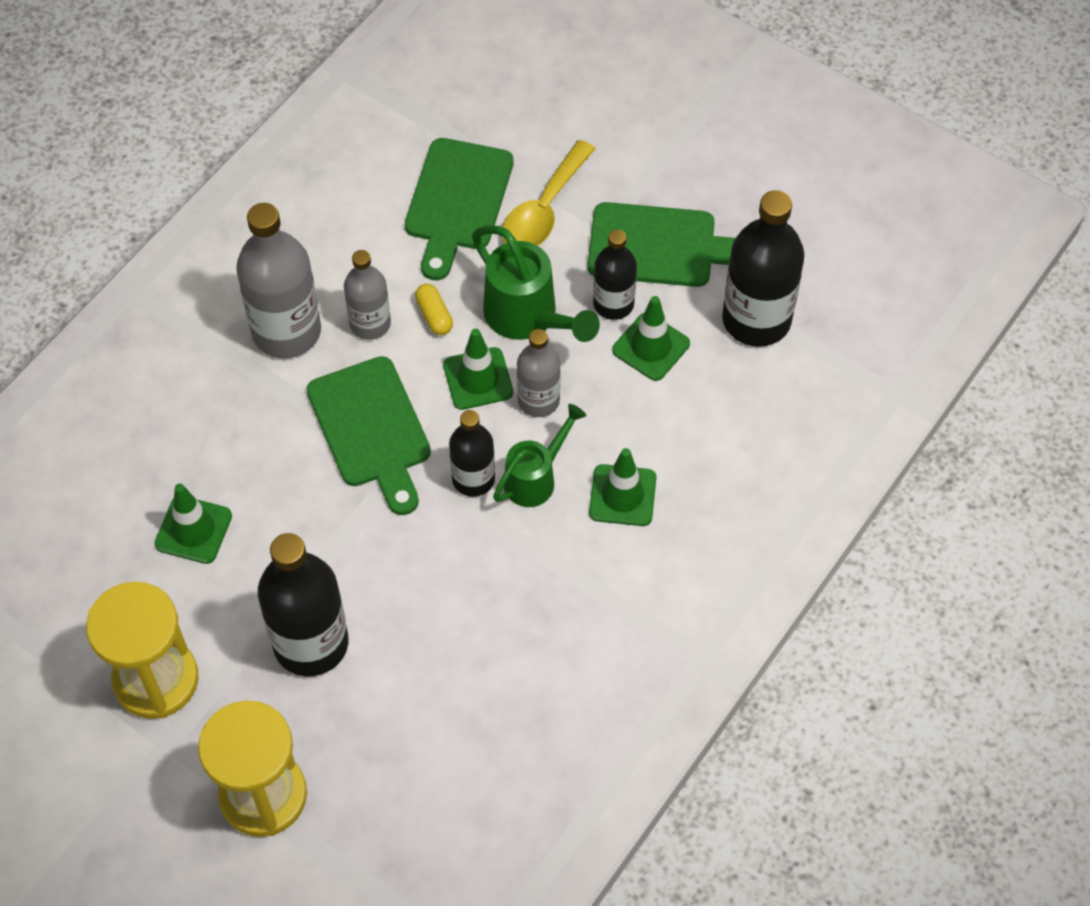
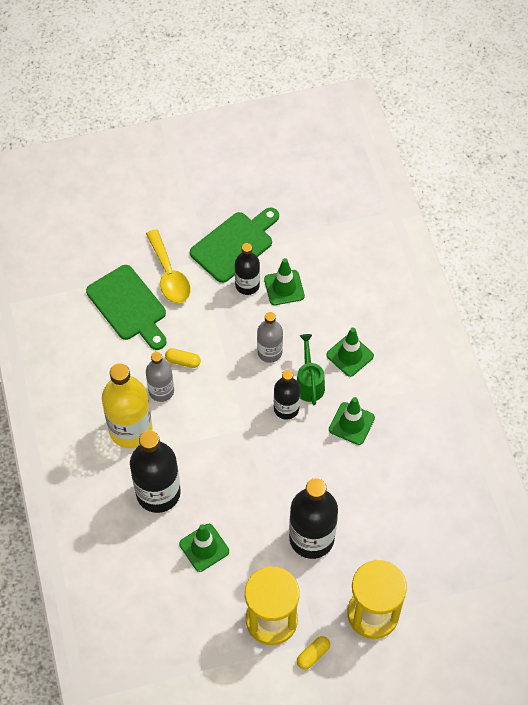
camera: 50 degrees left, 0 degrees up
grey bottle [236,203,321,359] -> yellow bottle [102,363,153,448]
green cutting board [307,356,431,515] -> none
green traffic cone [443,329,513,410] -> green traffic cone moved to [329,397,375,445]
green watering can [472,225,600,342] -> none
black bottle [722,190,804,347] -> black bottle moved to [130,430,181,513]
none -> yellow capsule [297,636,330,670]

